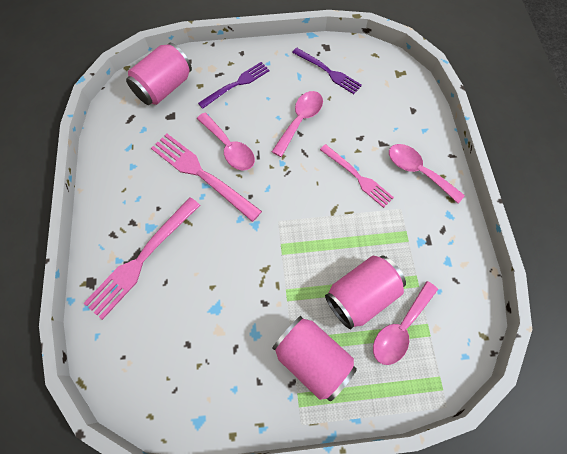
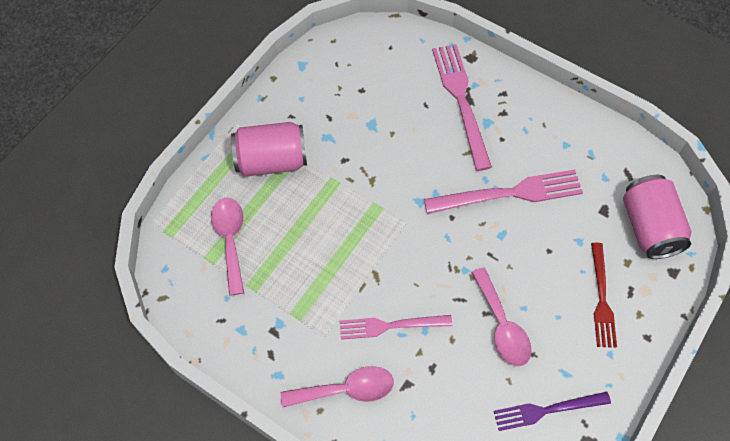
camera: 130 degrees right, 5 degrees down
pink spoon [197,113,255,171] -> none
purple fork [198,62,270,109] -> red fork [591,243,617,348]
pink can [325,255,406,329] -> none

